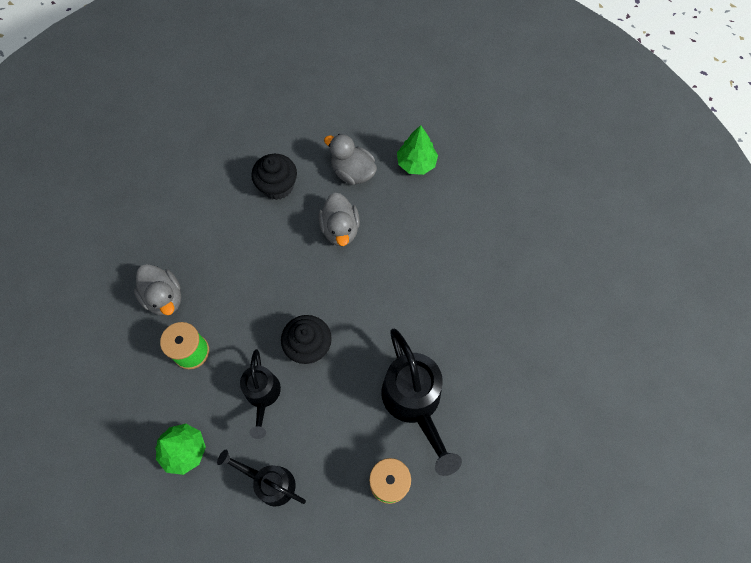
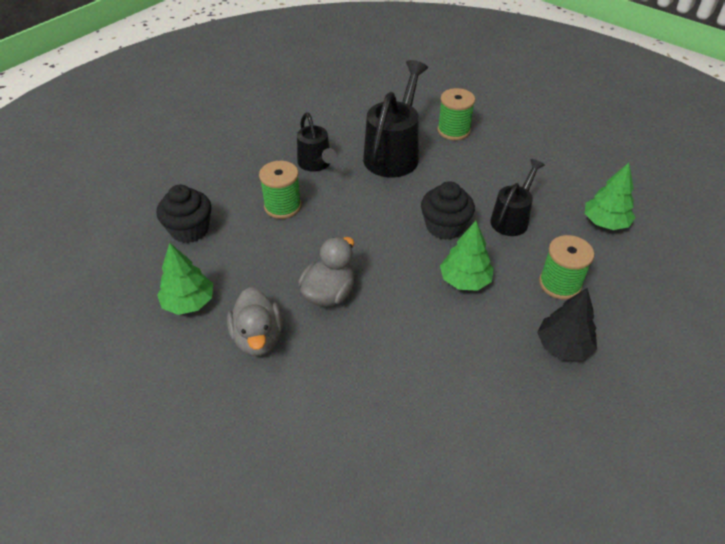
camera: 140 degrees left, 20 degrees down
grey duck [134,264,181,316] -> black tree [537,288,597,361]
black watering can [217,450,306,506] -> black watering can moved to [297,112,337,172]
black cupcake [251,154,297,200] -> black cupcake moved to [156,185,211,243]
none -> green spool [259,161,301,219]
none -> green tree [440,221,494,291]

